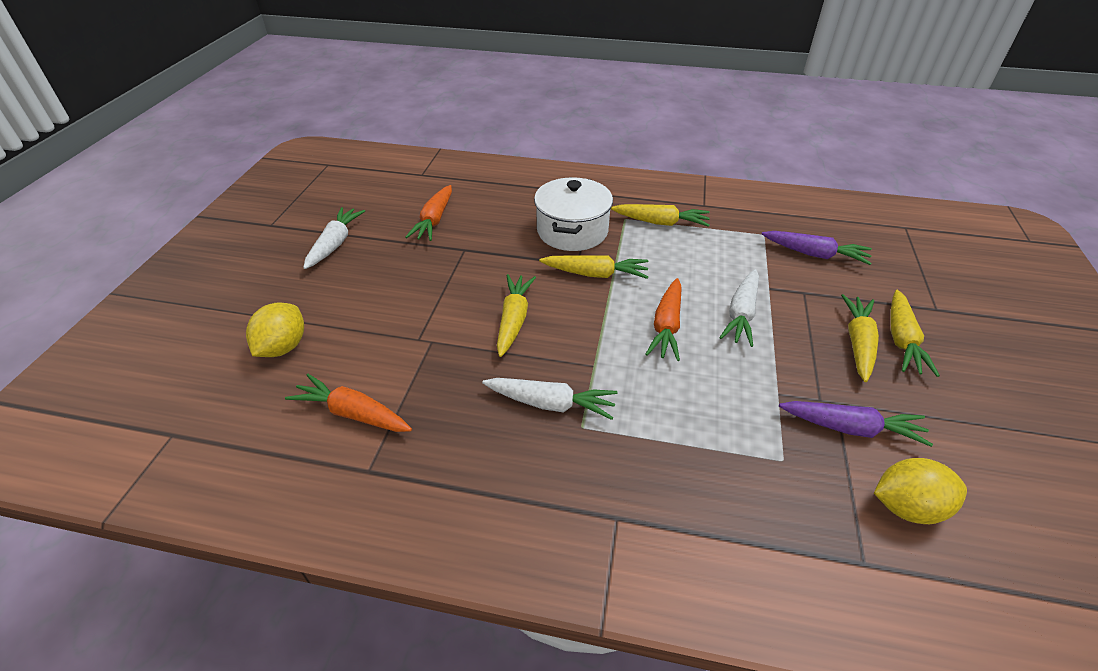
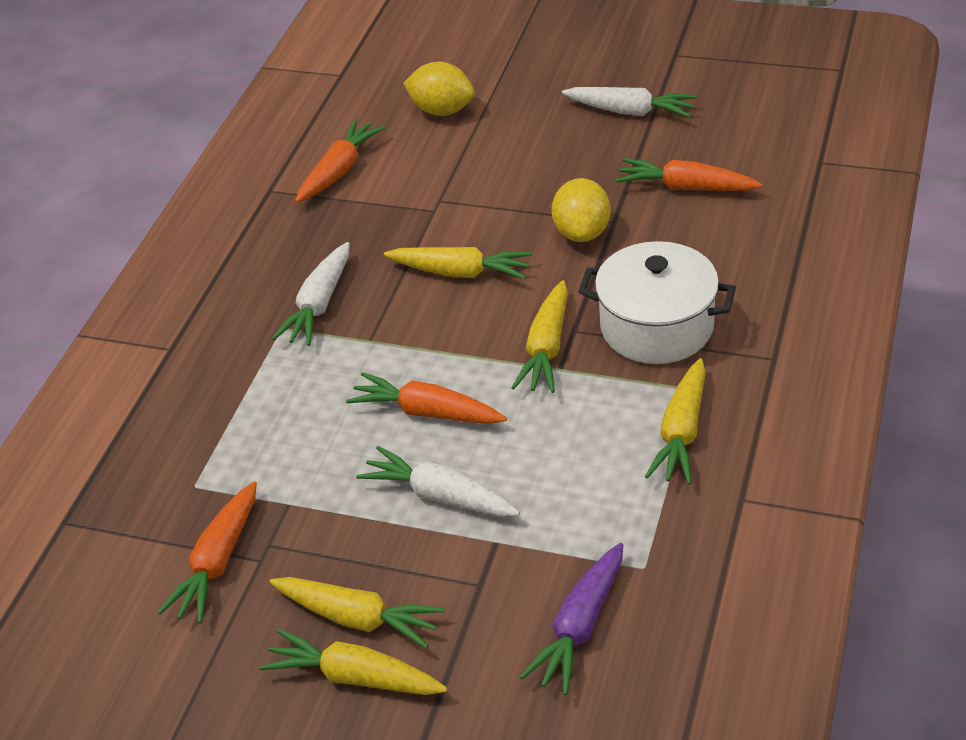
camera: 100 degrees right, 0 degrees up
purple carrot [779,401,933,447] -> orange carrot [157,481,257,624]
yellow lemon [874,458,967,524] -> yellow lemon moved to [551,178,611,242]

